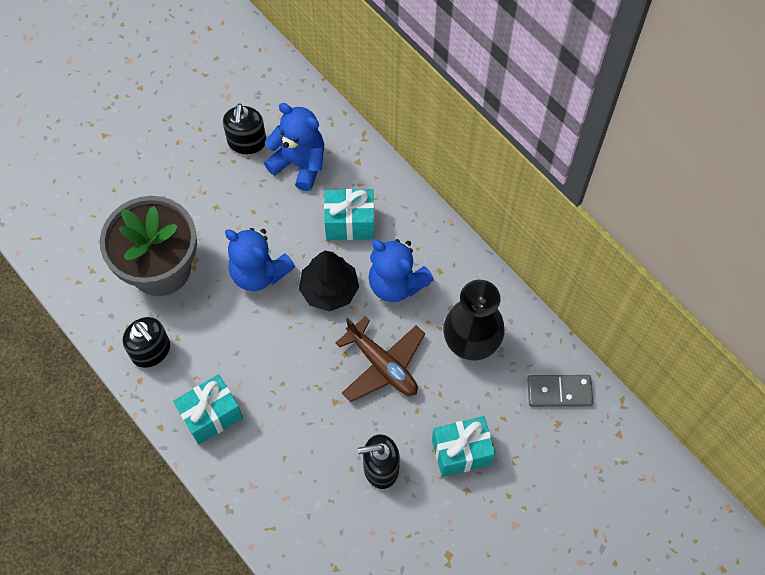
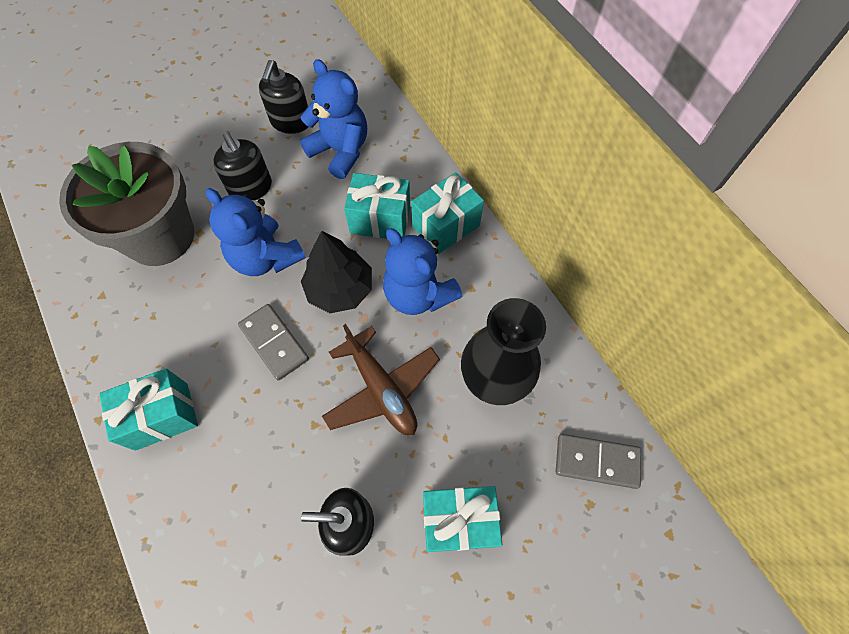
camera: 10 degrees right, 0 degrees up
black soap dispenser [123,317,170,368] -> black soap dispenser moved to [213,132,272,200]
none -> grey domino [238,304,309,381]
none -> turquoise gift [411,172,484,254]

